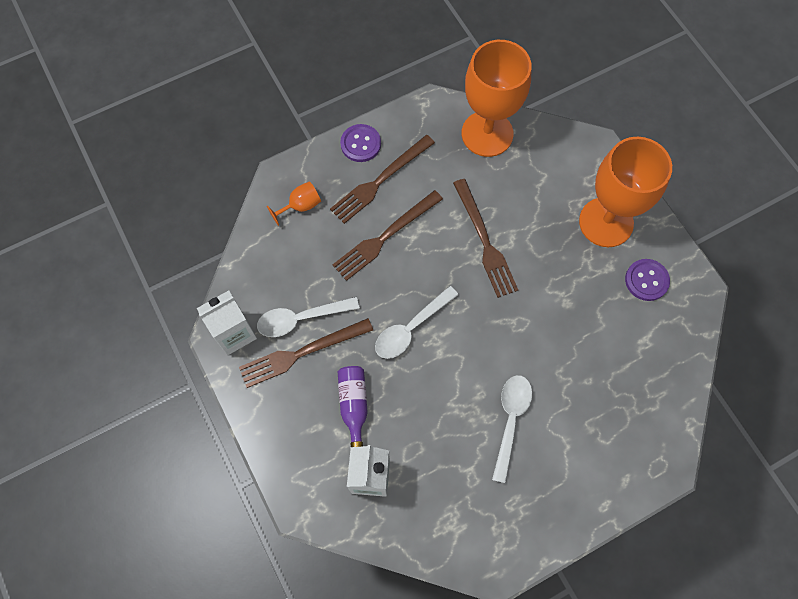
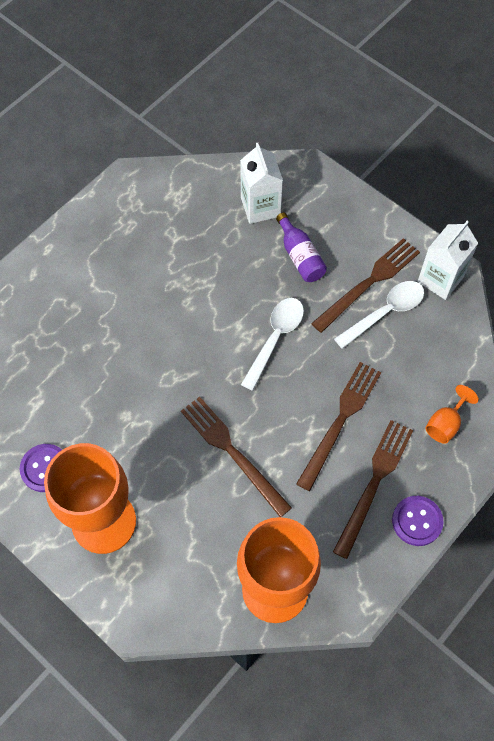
camera: 160 degrees right, 5 degrees down
white spoon [492,375,532,483] -> none

